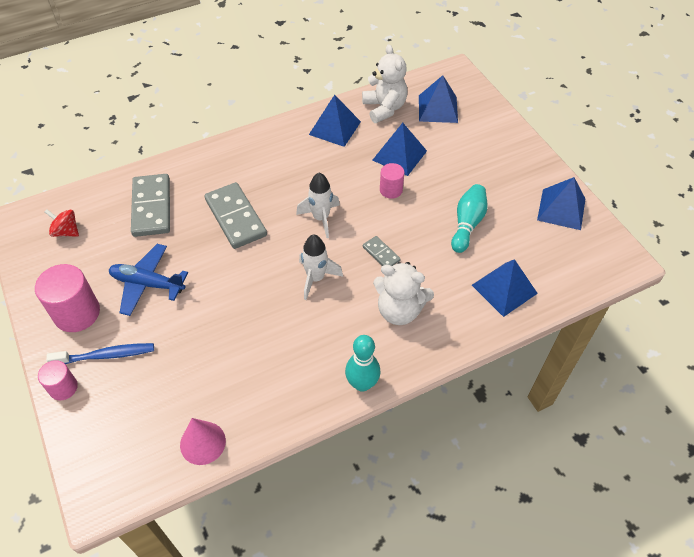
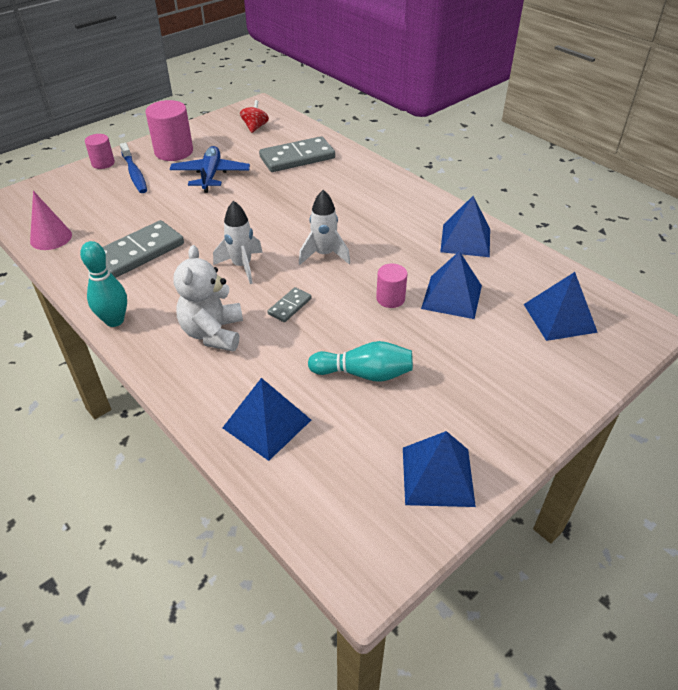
camera: 75 degrees right, 10 degrees down
grey domino [205,182,267,249] -> grey domino moved to [103,220,184,278]
white teddy bear [362,44,407,123] -> none

